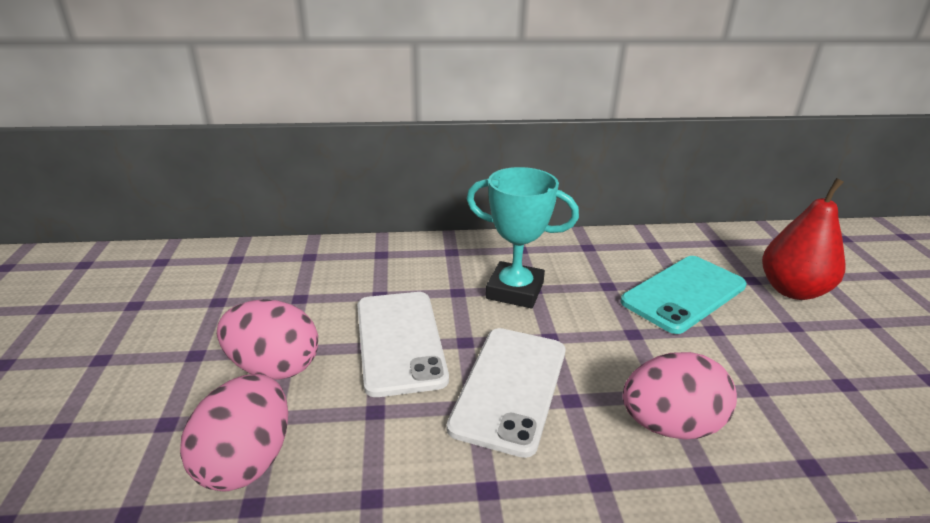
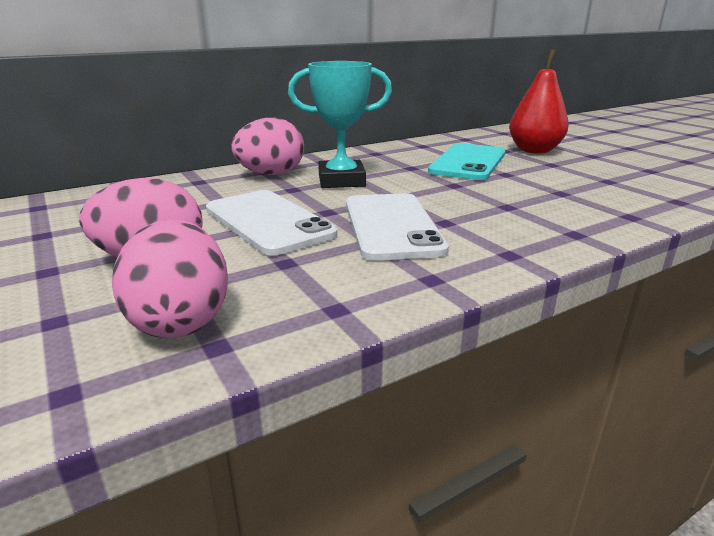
camera: 25 degrees left, 5 degrees down
pink egg [623,352,737,440] -> pink egg moved to [231,118,304,175]

